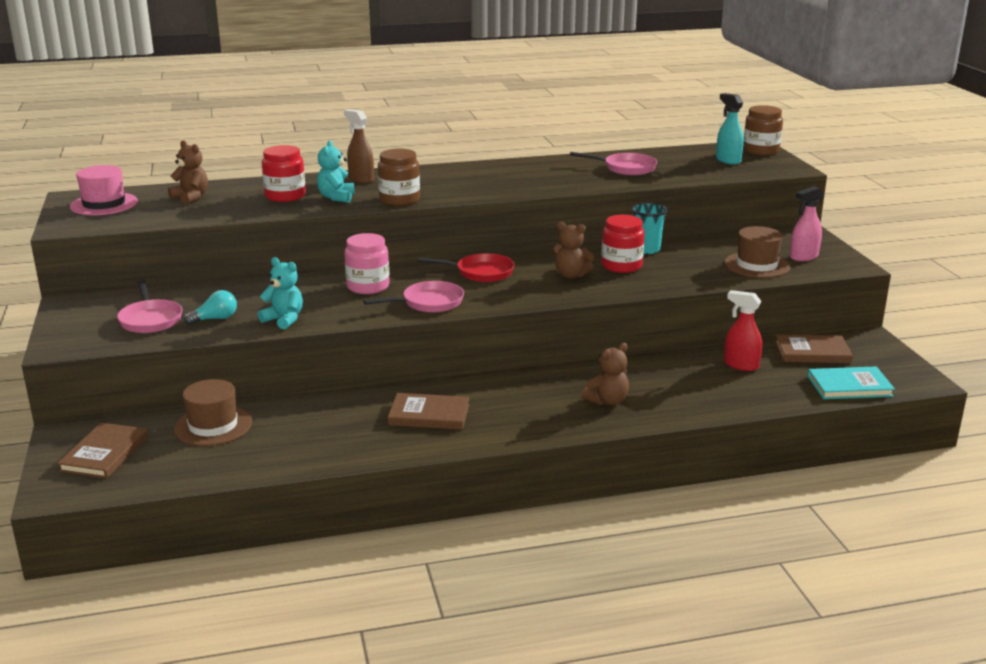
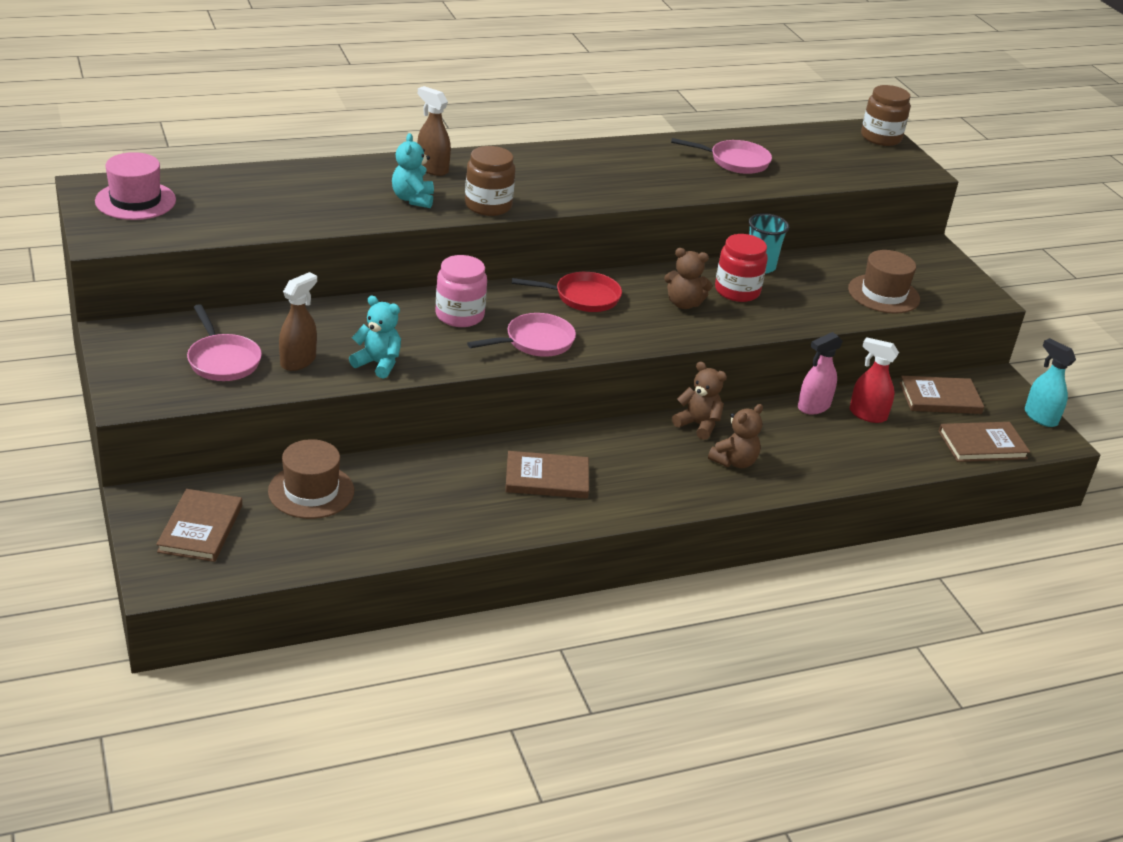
camera: 10 degrees left, 10 degrees up
brown teddy bear [168,140,208,204] -> brown teddy bear moved to [672,361,727,440]
turquoise light bulb [184,290,237,325] -> brown spray bottle [279,272,317,371]
red jar [262,145,306,202] -> none
turquoise spray bottle [716,93,744,165] -> turquoise spray bottle moved to [1025,338,1076,427]
pink spray bottle [790,186,824,261] -> pink spray bottle moved to [798,332,843,414]
turquoise book [808,367,895,399] -> brown book [938,422,1030,462]

